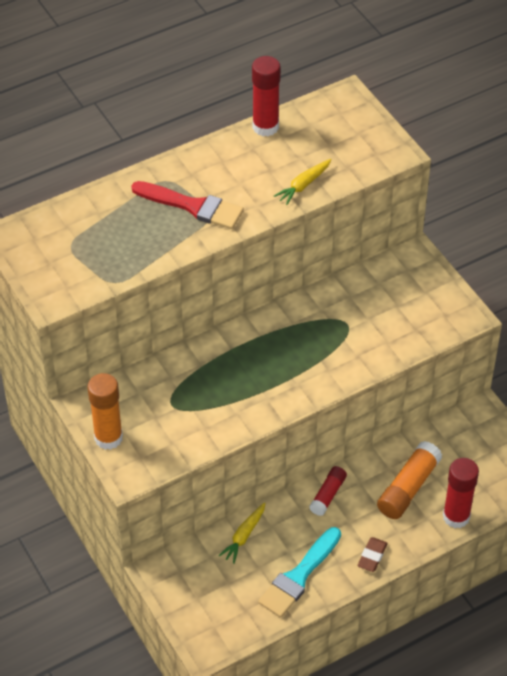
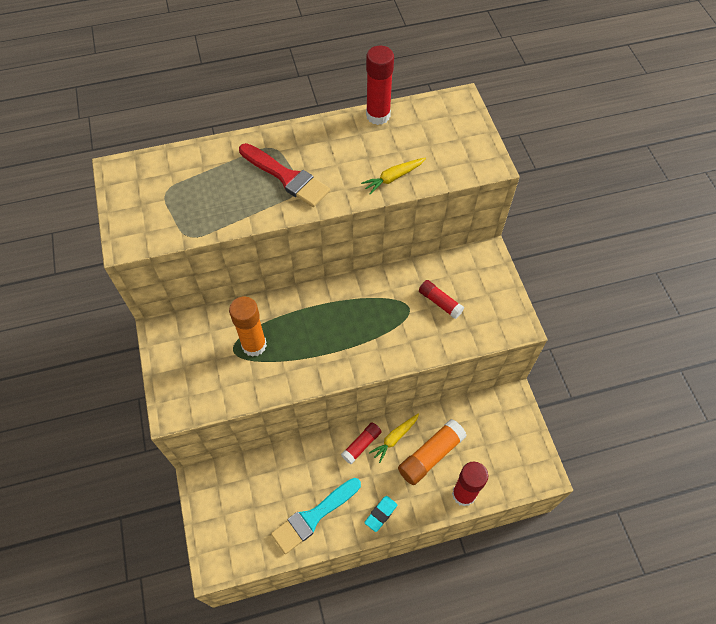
camera: 15 degrees right, 10 degrees up
orange glue stick [88,373,123,450] -> orange glue stick moved to [229,296,267,357]
yellow carrot [219,502,265,564] -> yellow carrot moved to [369,414,419,463]
brown eraser [358,537,388,572] -> turquoise eraser [364,496,398,532]
none -> red glue stick [419,280,464,319]

